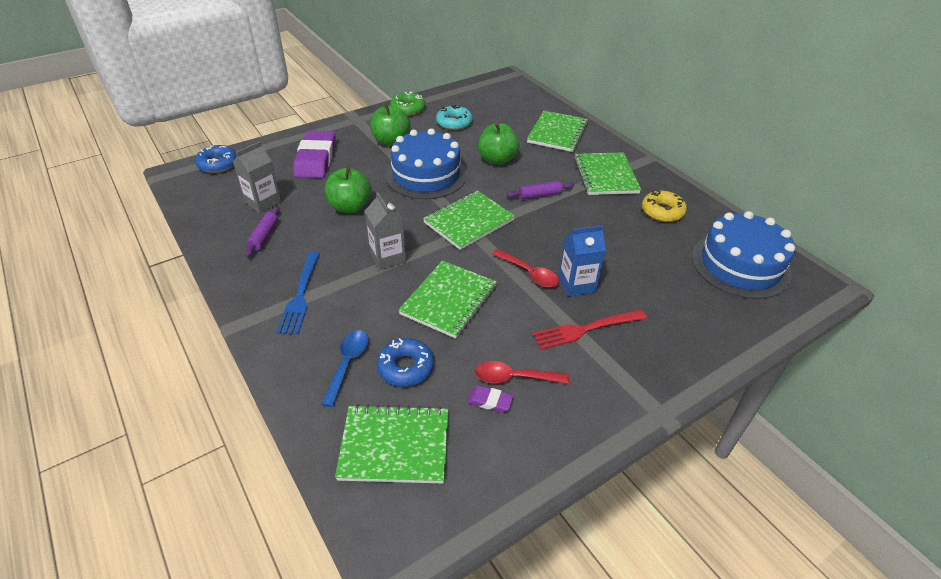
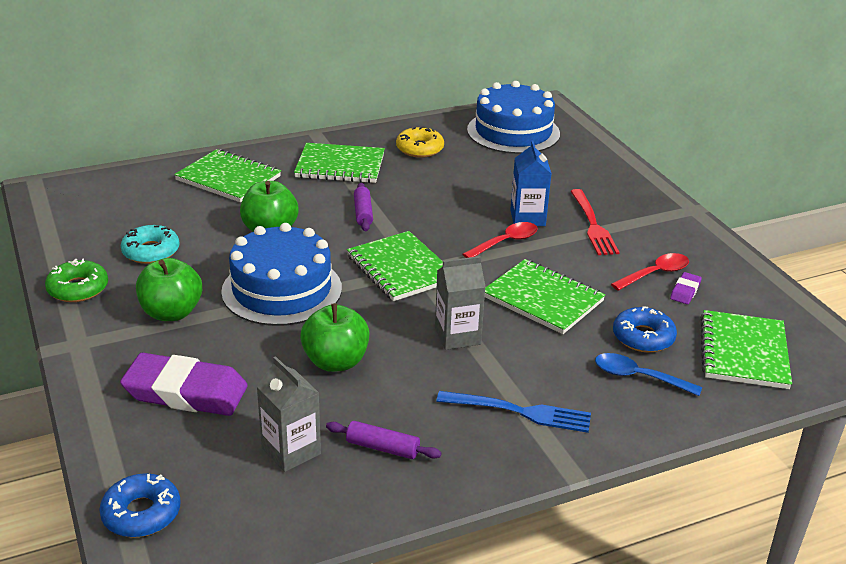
camera: 80 degrees left, 10 degrees down
red spoon [475,361,569,384] -> red spoon turned 135 degrees counterclockwise [611,253,689,291]

